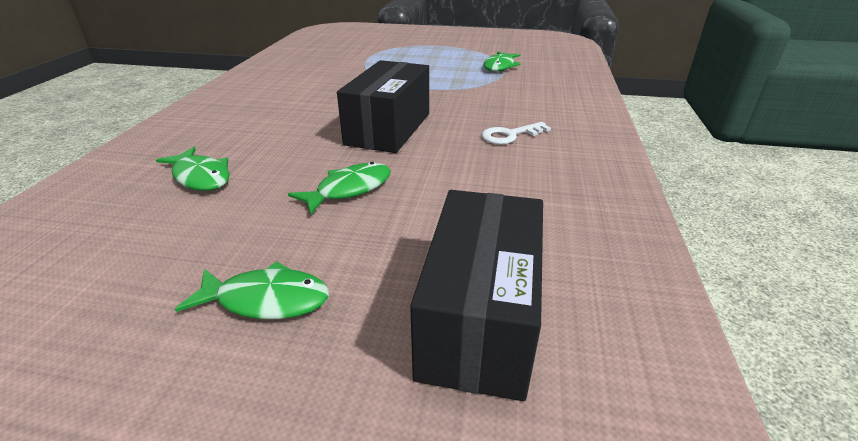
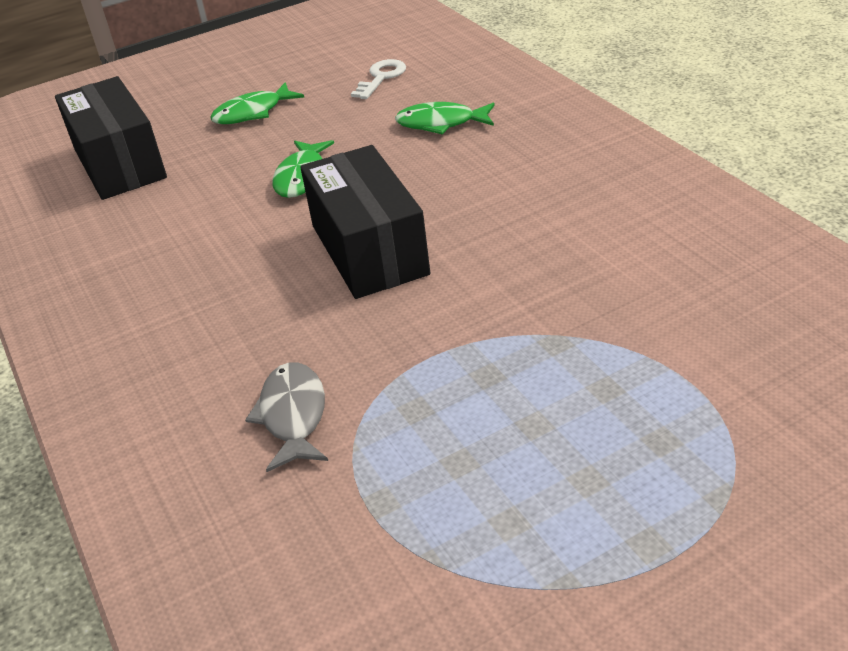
camera: 145 degrees right, 5 degrees up
white key [481,122,551,145] -> white key moved to [351,59,406,99]
green fish [483,52,521,72] -> none
none -> grey fish [245,362,328,472]

